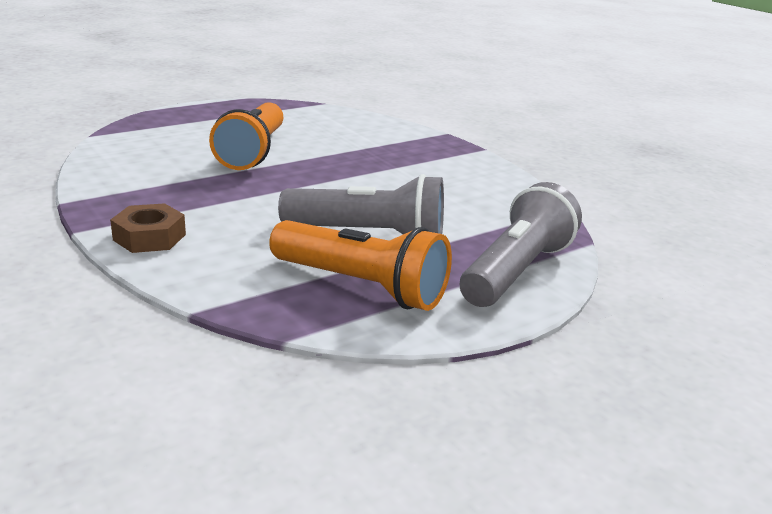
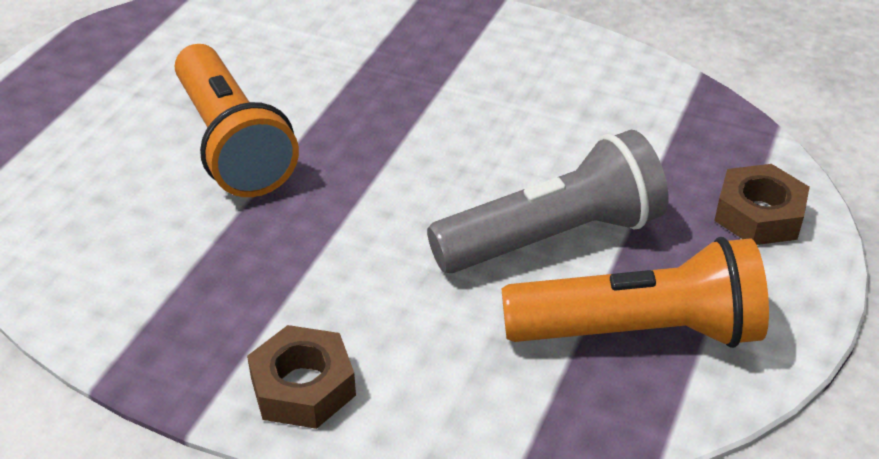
camera: 30 degrees left, 15 degrees up
grey flashlight [460,182,582,307] -> brown nut [714,164,810,245]

